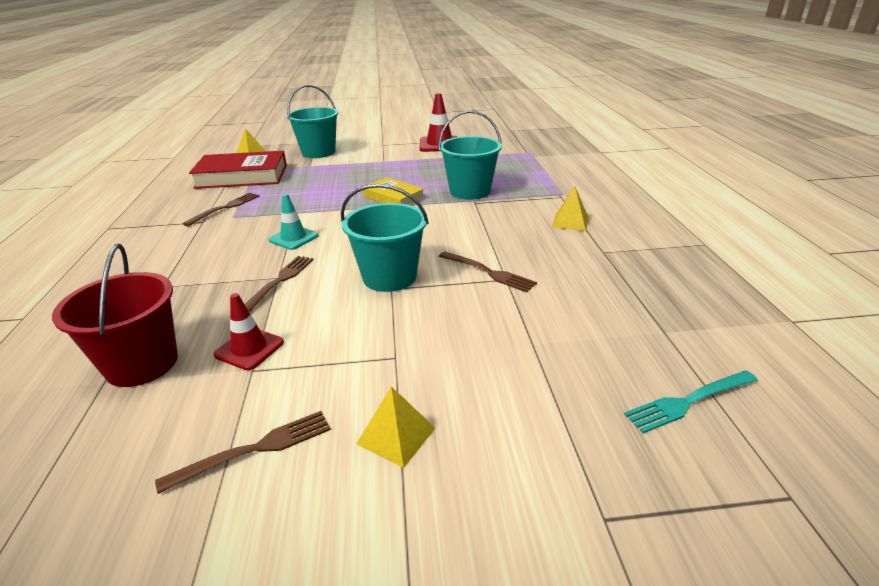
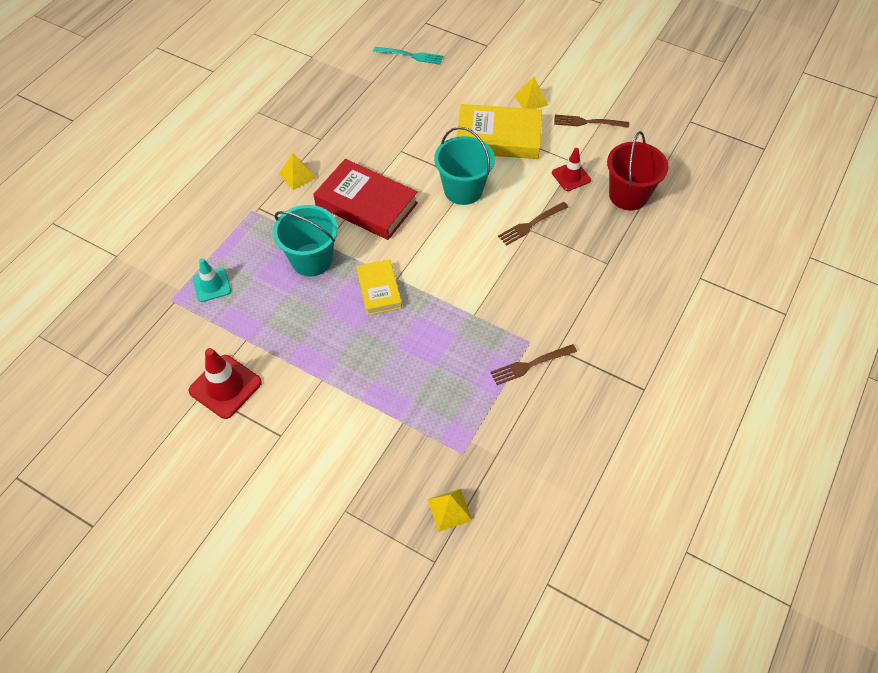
camera: 145 degrees left, 25 degrees up
red book [189,151,287,189] -> red book moved to [314,159,418,240]
turquoise traffic cone [269,194,319,250] -> turquoise traffic cone moved to [193,258,231,302]
turquoise bucket [287,85,339,158] -> none
brown fork [439,251,537,292] -> none
none -> yellow book [457,104,542,159]

